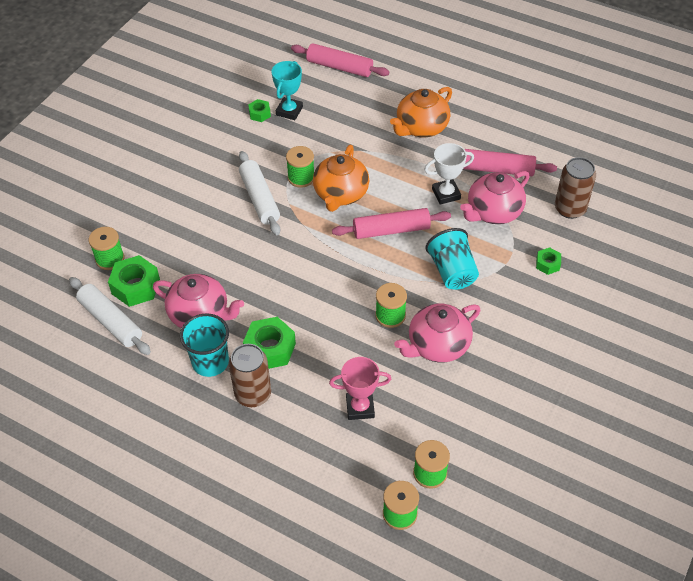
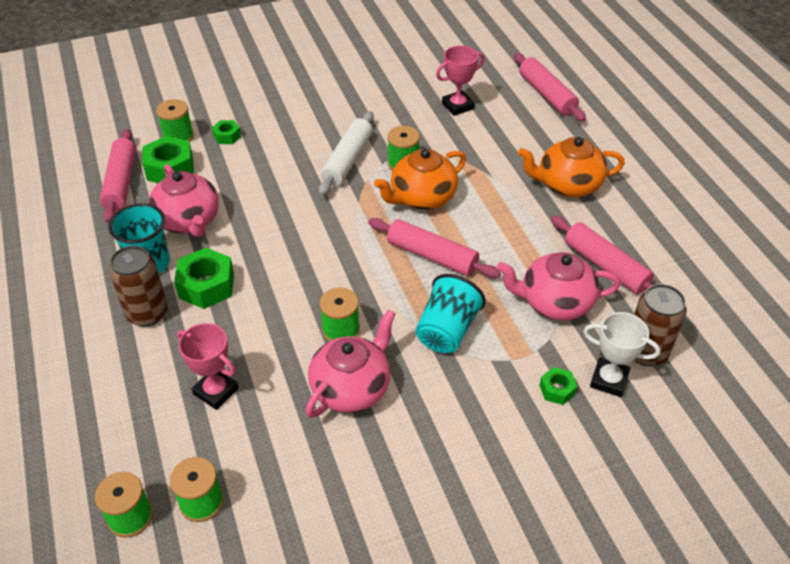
camera: 40 degrees right, 5 degrees down
white rolling pin [69,277,151,355] -> pink rolling pin [100,129,136,223]
green nut [248,99,271,122] -> green nut moved to [212,120,241,144]
turquoise trophy [272,61,303,120] -> pink trophy [436,46,485,116]
pink teapot [394,304,480,363] -> pink teapot turned 120 degrees clockwise [306,309,396,418]
white trophy [424,143,474,204] -> white trophy moved to [583,312,660,397]

